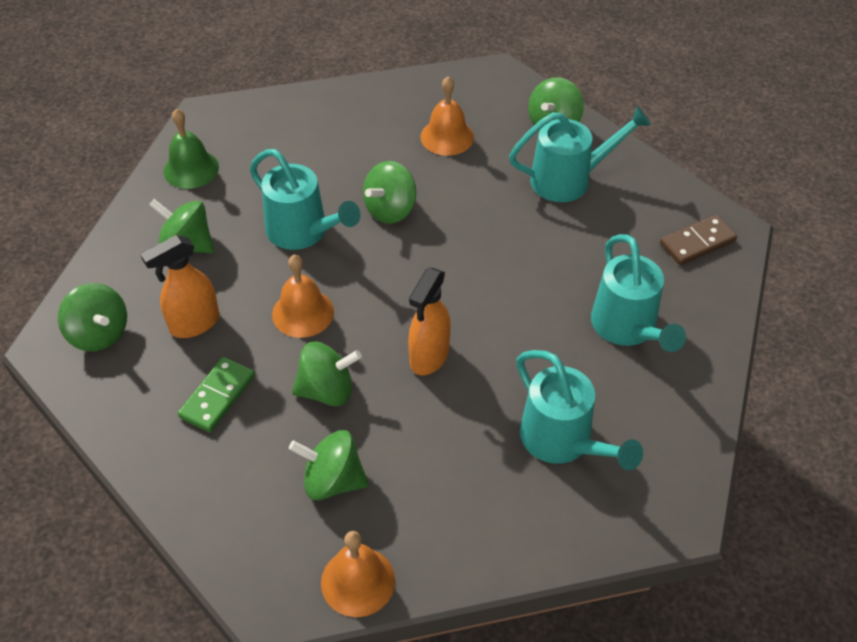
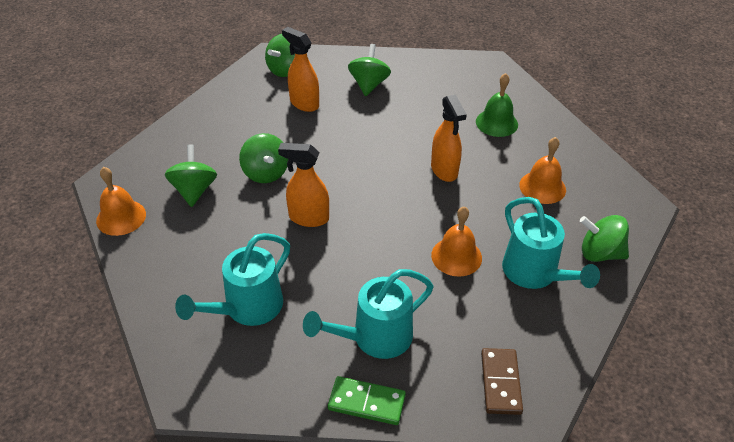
camera: 75 degrees right, 5 degrees down
green bell [163,108,219,189] -> green bell moved to [476,73,518,137]
green domino [178,357,255,432] -> green domino moved to [328,376,406,425]
turquoise watering can [250,149,361,250] -> none
orange bell [272,255,334,338] -> orange bell moved to [431,206,482,277]
green spinning top [363,161,416,224] -> orange spray bottle [431,95,467,182]
brown domino [660,215,737,265] -> brown domino turned 45 degrees clockwise [481,348,523,415]

